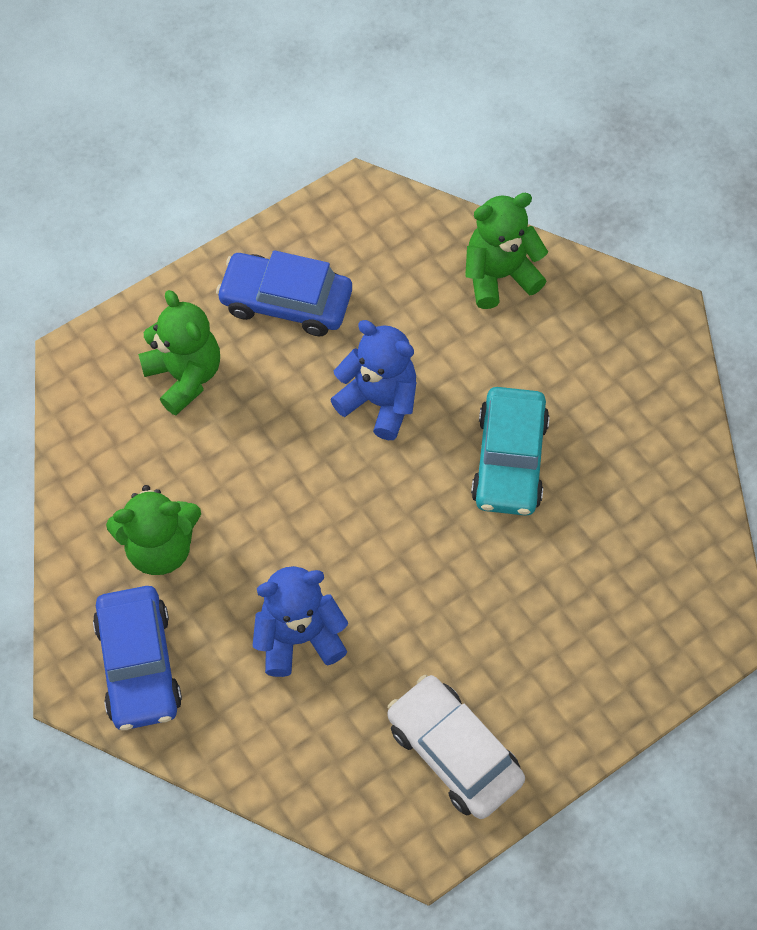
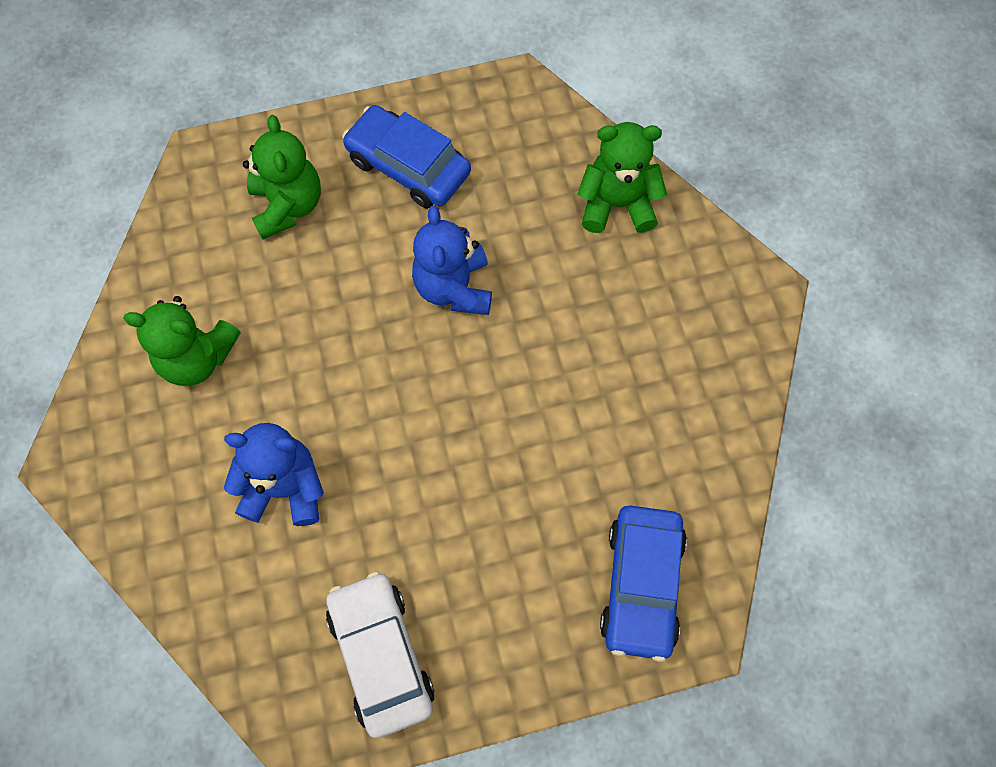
camera: 20 degrees right, 5 degrees up
blue car [93,586,182,730] -> blue car moved to [600,505,687,662]
blue teddy bear [330,320,416,440] -> blue teddy bear turned 150 degrees counterclockwise [412,206,492,315]
turquoise car [471,387,550,516] -> none

